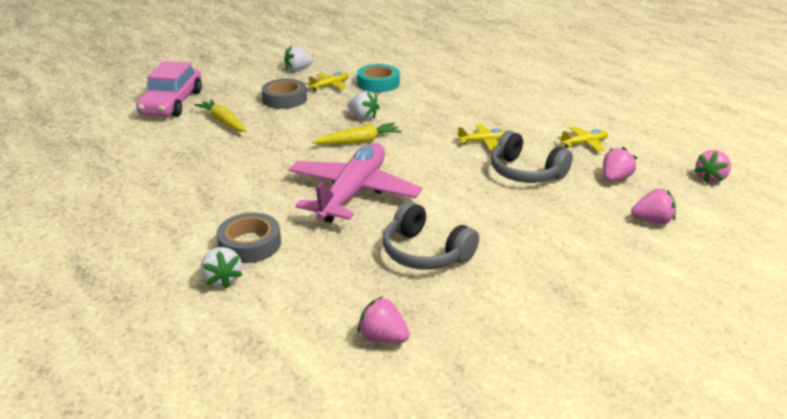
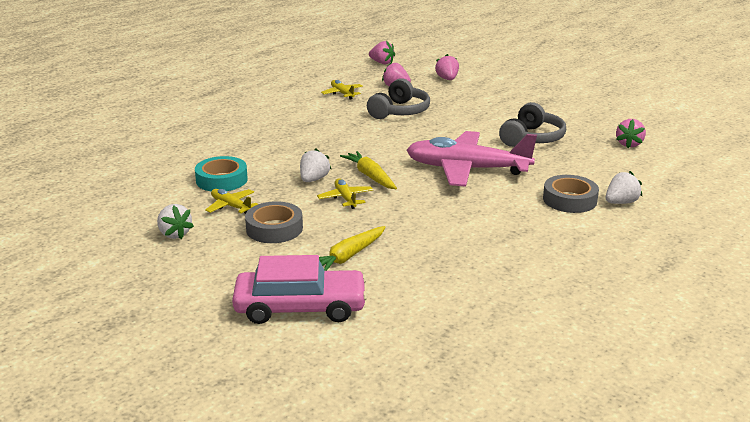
camera: 100 degrees left, 5 degrees down
yellow plane [457,124,505,150] -> yellow plane moved to [317,178,373,209]

